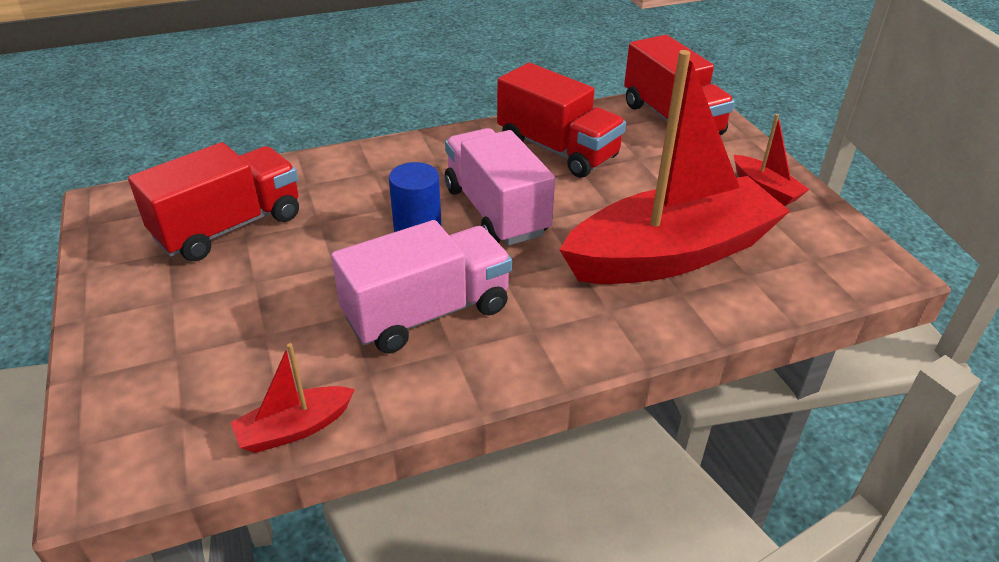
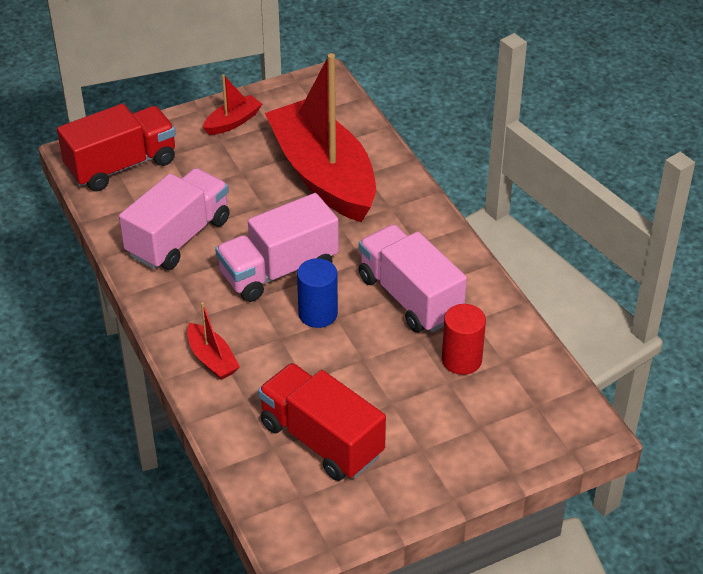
camera: 95 degrees left, 5 degrees up
red boat [230,343,355,453] -> red boat moved to [187,302,240,380]
red truck [497,63,626,178] -> pink truck [119,168,230,270]
none -> red cylinder [442,304,486,375]

